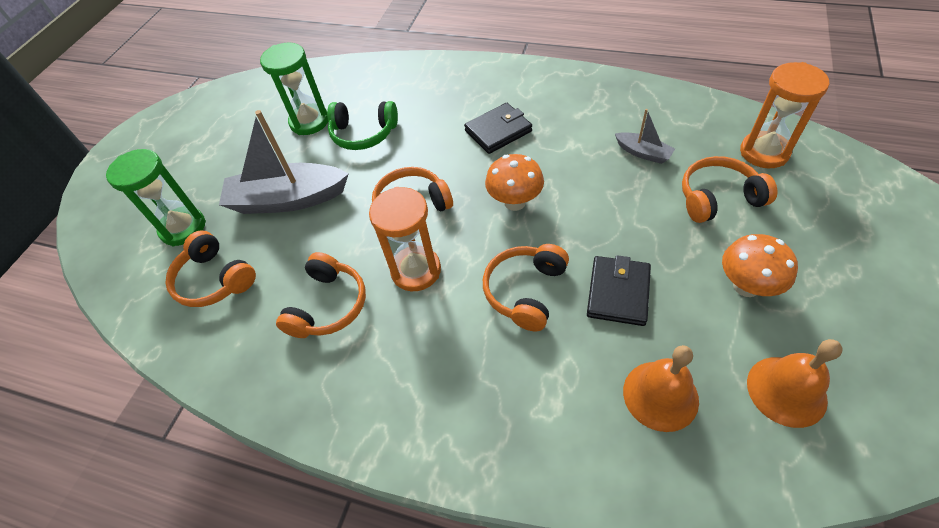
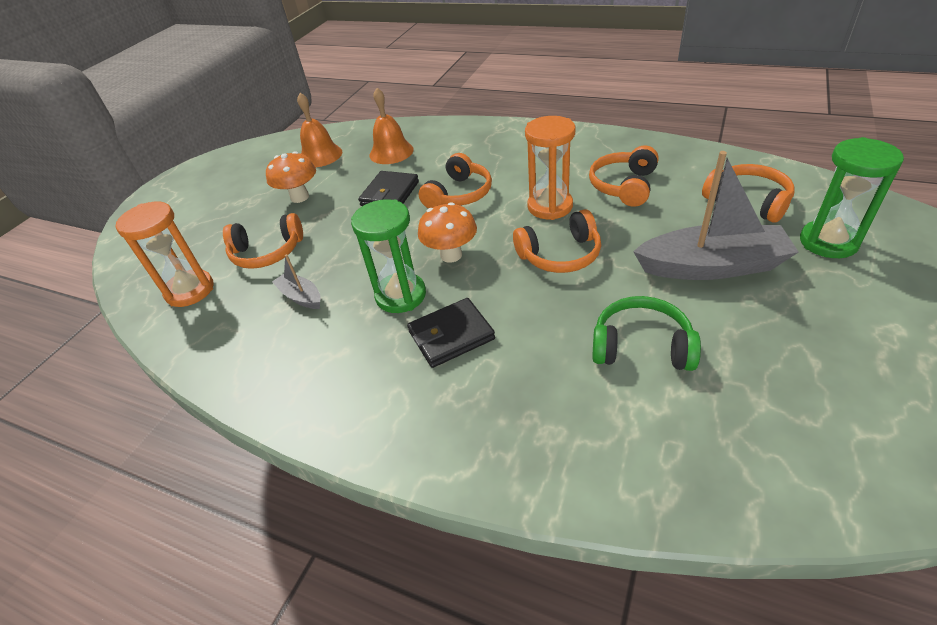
camera: 175 degrees left, 10 degrees down
green hourglass [260,43,328,135] -> green hourglass moved to [351,199,426,313]

